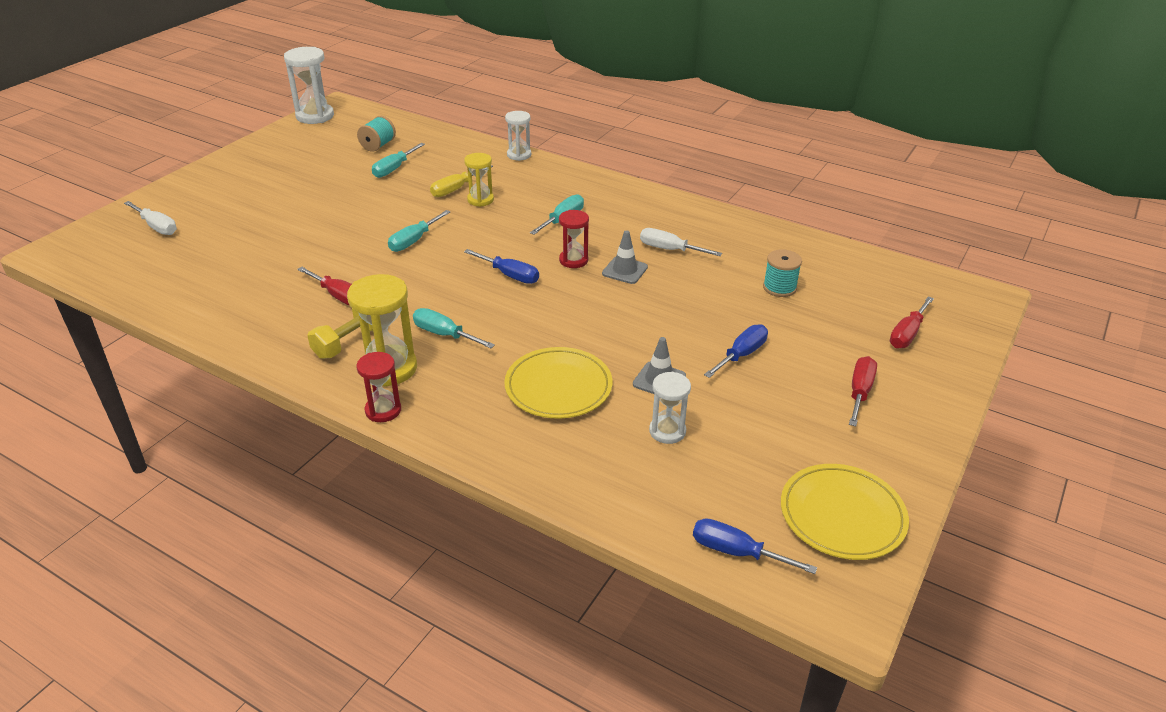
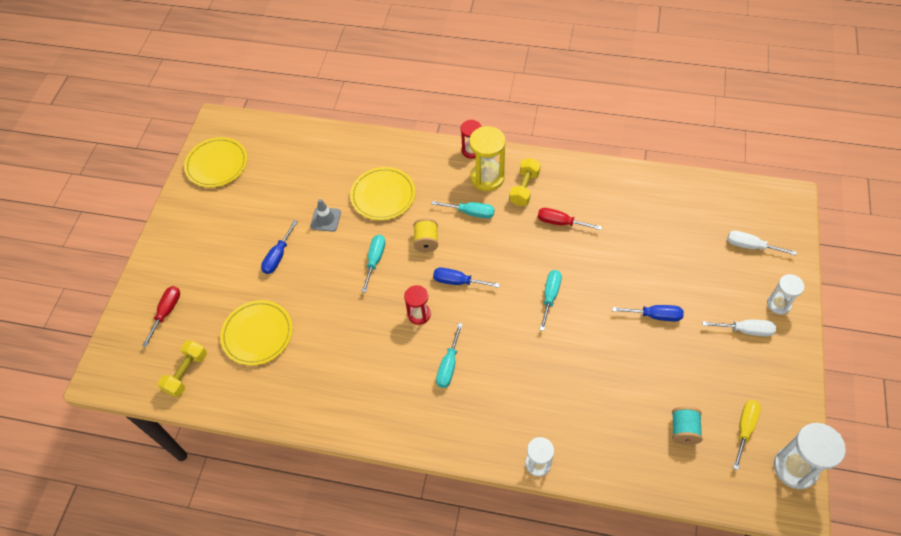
camera: 165 degrees right, 20 degrees up
turquoise screwdriver [372,143,425,178] -> turquoise screwdriver moved to [362,235,385,293]
yellow screwdriver [430,165,493,197] -> yellow screwdriver moved to [733,400,761,470]
yellow hourglass [464,153,494,207] -> none
grey traffic cone [602,230,648,284] -> none
white screwdriver [640,228,722,256] -> white screwdriver moved to [702,320,776,336]
white hourglass [649,372,691,444] -> white hourglass moved to [767,274,805,314]
blue screwdriver [693,518,817,574] -> blue screwdriver moved to [612,305,684,321]
turquoise spool [763,249,802,297] -> yellow plate [220,300,293,366]
red screwdriver [849,356,877,426] -> none
none -> yellow dumbbell [158,340,207,397]
none -> yellow spool [413,218,438,252]

